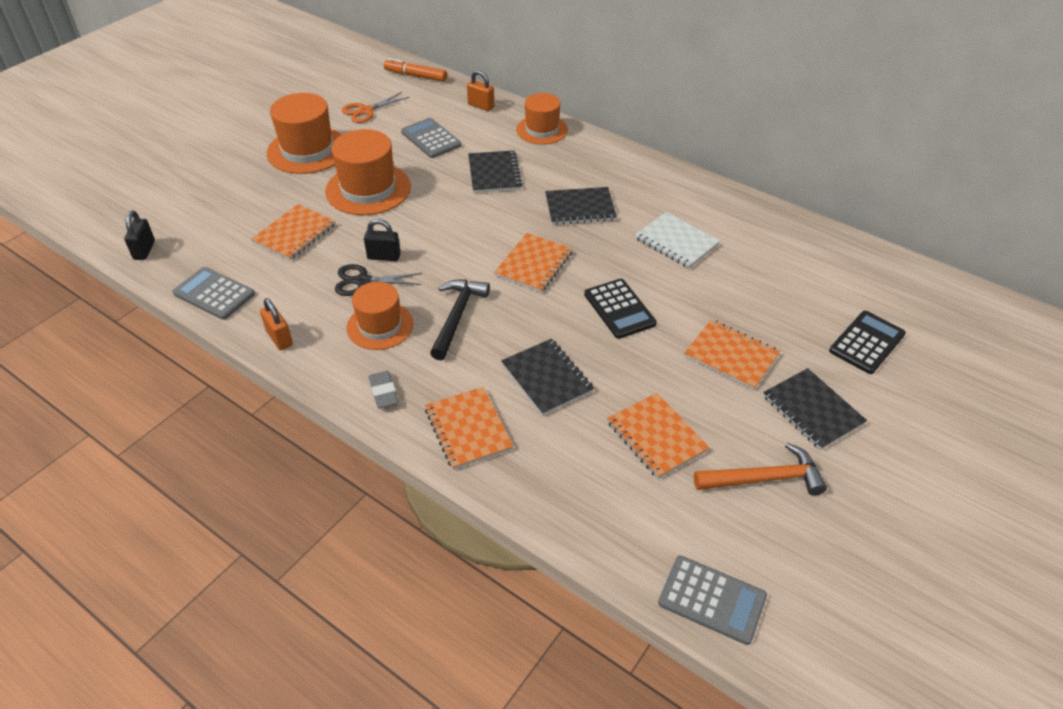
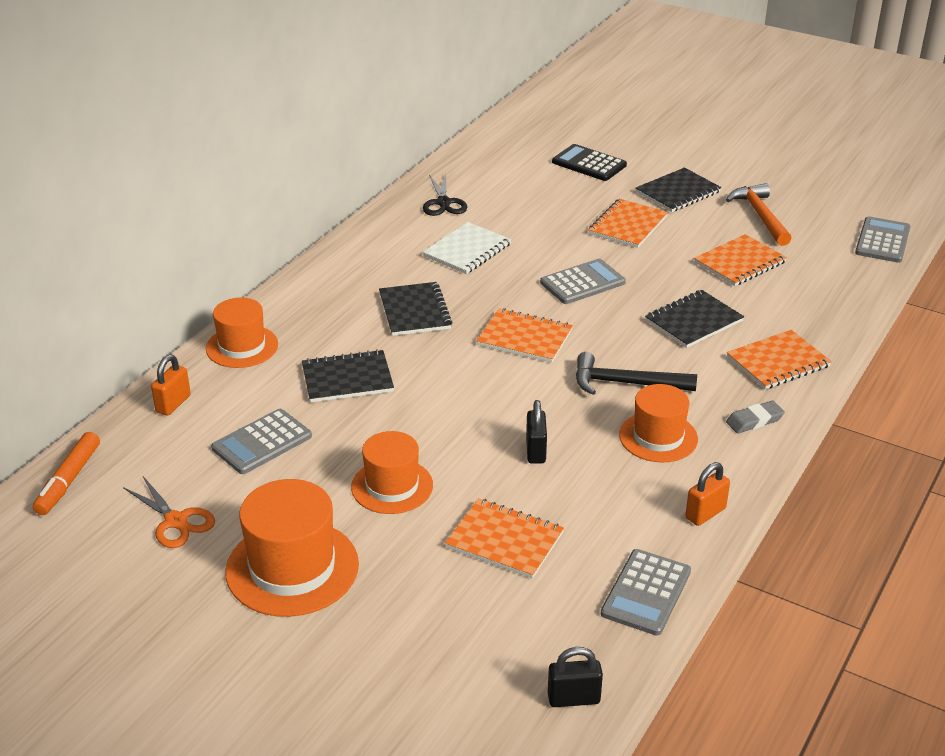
camera: 95 degrees left, 10 degrees down
orange hat [325,129,411,215] -> orange hat [351,431,433,514], size x0.66
black scissors [335,264,422,296] -> black scissors moved to [423,174,467,216]
black calculator [584,279,657,339] -> grey calculator [540,259,626,304]

